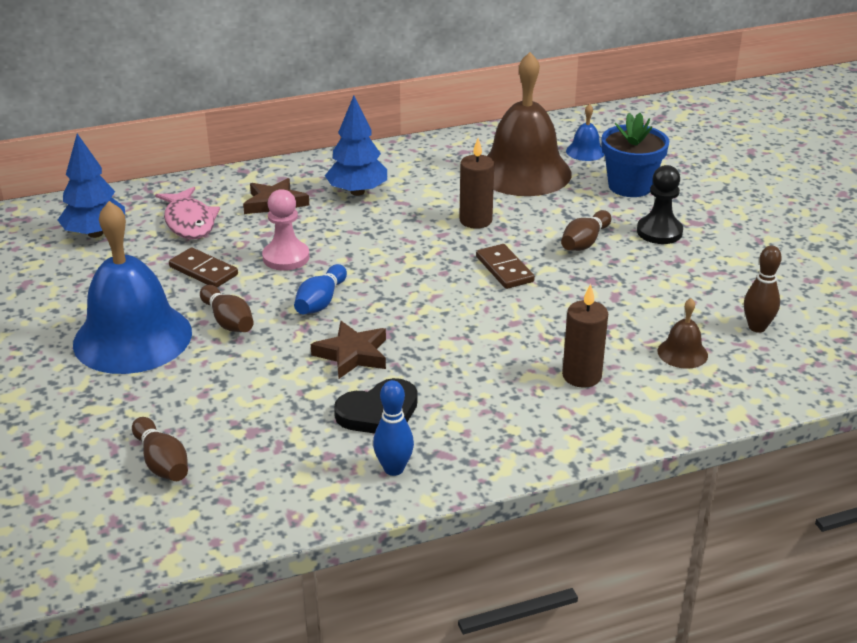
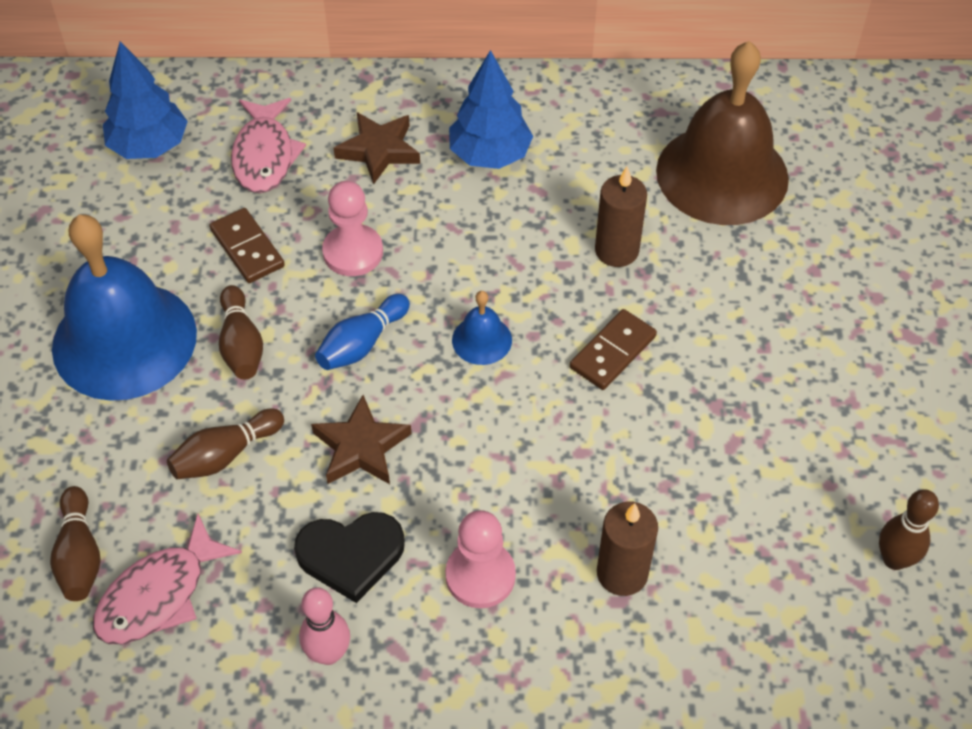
camera: 20 degrees right, 20 degrees up
blue bowling pin [373,380,414,476] -> pink bowling pin [299,587,350,665]
brown domino [476,244,535,289] -> brown domino turned 45 degrees clockwise [570,309,657,390]
brown bowling pin [561,210,611,251] -> brown bowling pin moved to [167,408,284,479]
blue bell [566,104,605,161] -> blue bell moved to [452,291,512,365]
blue flower pot [602,113,669,197] -> none
black pawn [637,165,683,244] -> none
brown bell [658,298,708,369] -> none
none -> pink fish [93,514,242,644]
none -> pink pawn [445,510,516,608]

